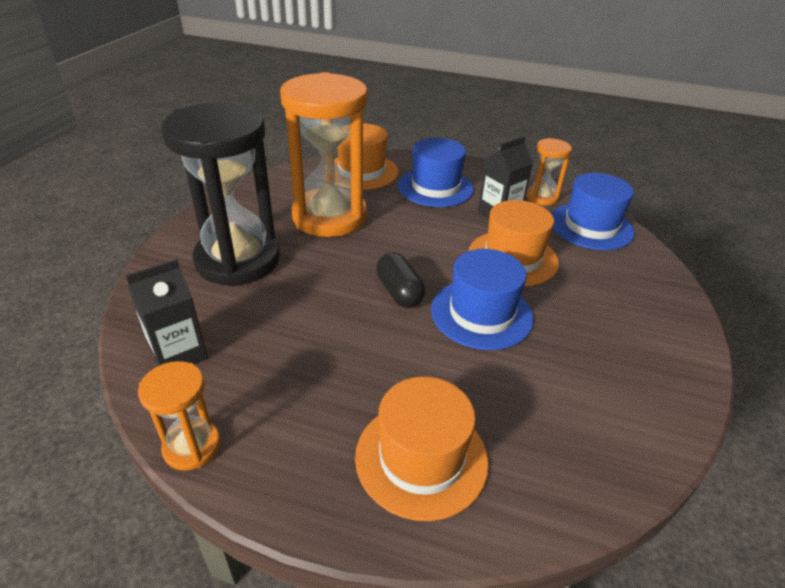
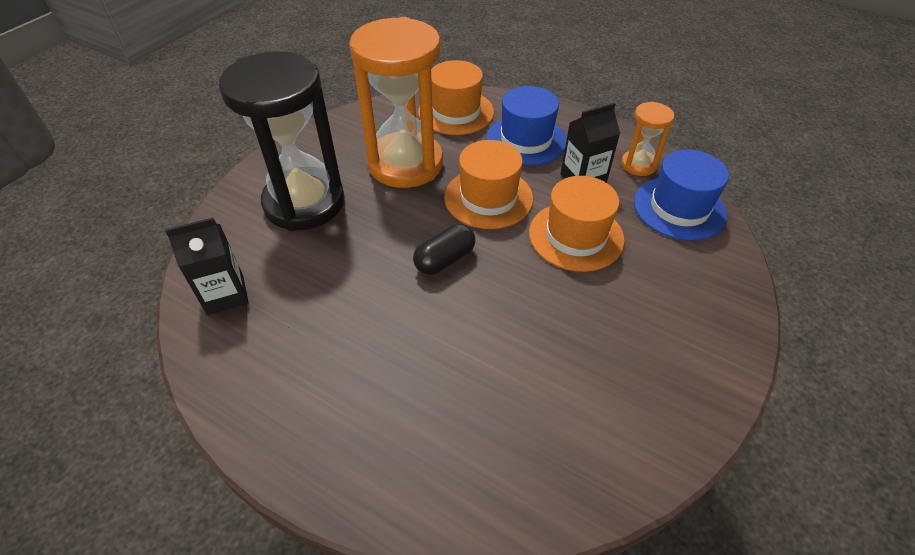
camera: 15 degrees right, 10 degrees up
orange hourglass [138,361,221,471] -> none
orange hat [355,377,489,521] -> orange hat moved to [444,140,533,229]
black capsule [376,252,425,308] -> black capsule turned 60 degrees clockwise [413,223,475,275]
blue hat [431,249,534,350] -> none

